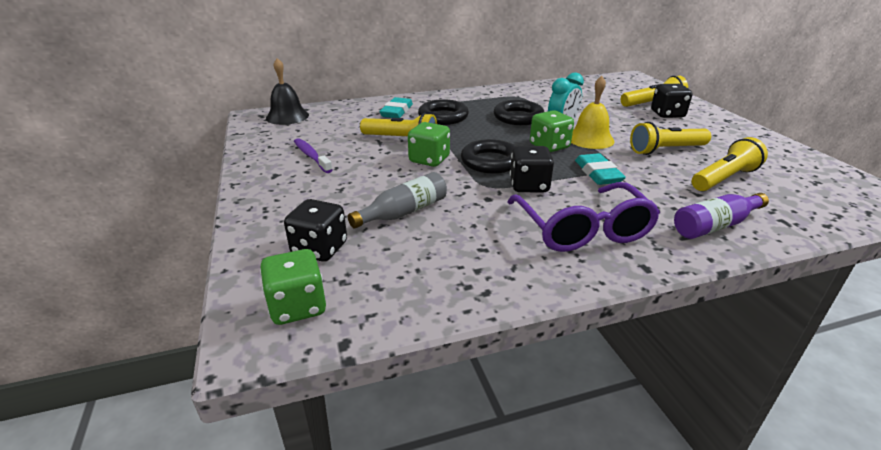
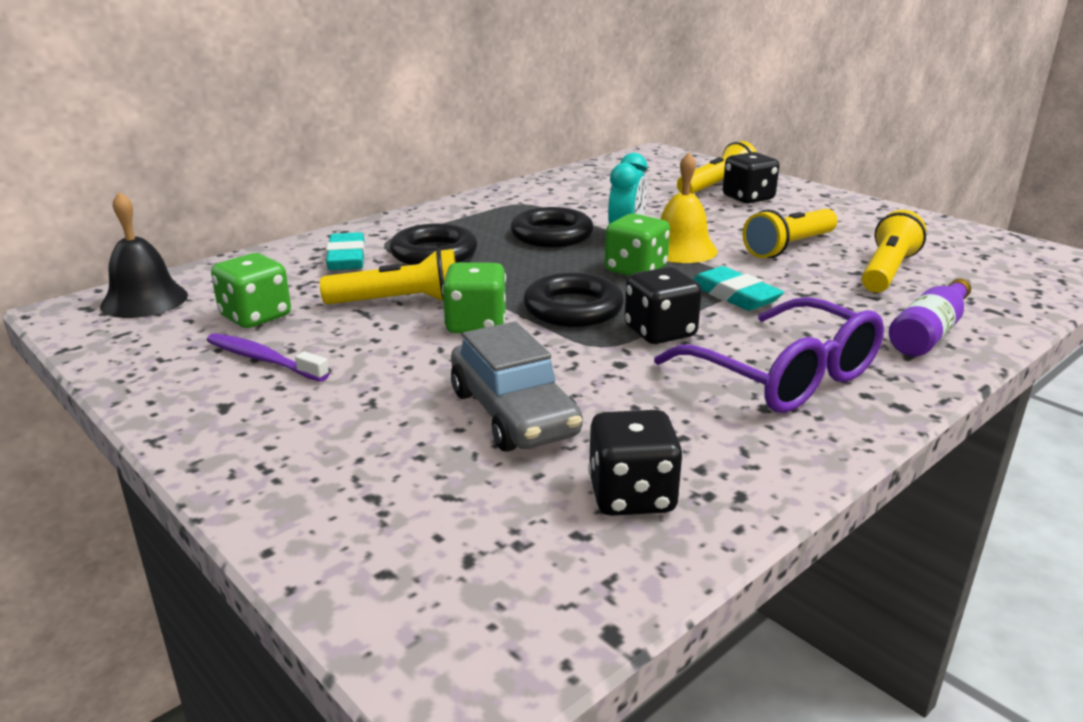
camera: 25 degrees left, 5 degrees down
green dice [260,249,326,325] -> green dice moved to [211,253,291,328]
black dice [284,199,347,262] -> black dice moved to [588,410,683,516]
grey bottle [348,172,447,229] -> grey car [451,321,583,452]

